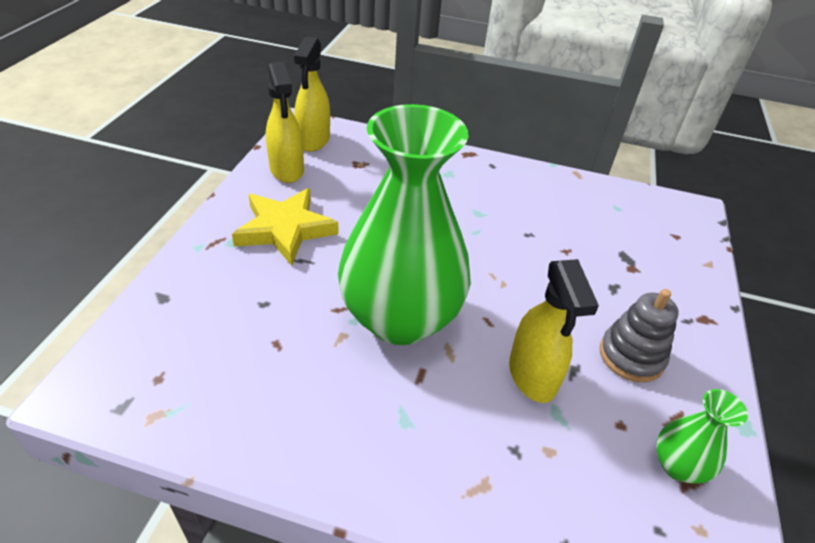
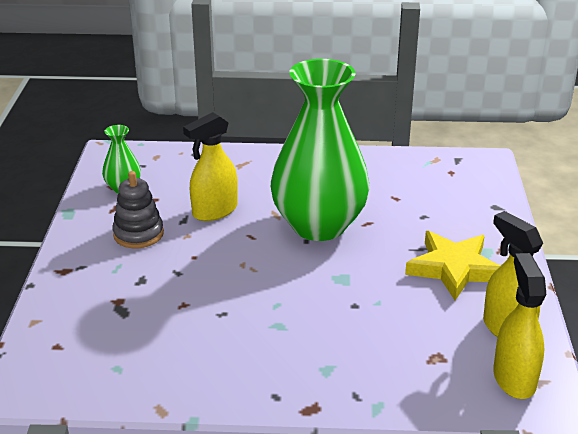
camera: 170 degrees right, 10 degrees down
yellow spray bottle [509,259,599,403] -> yellow spray bottle turned 105 degrees counterclockwise [183,112,238,221]

